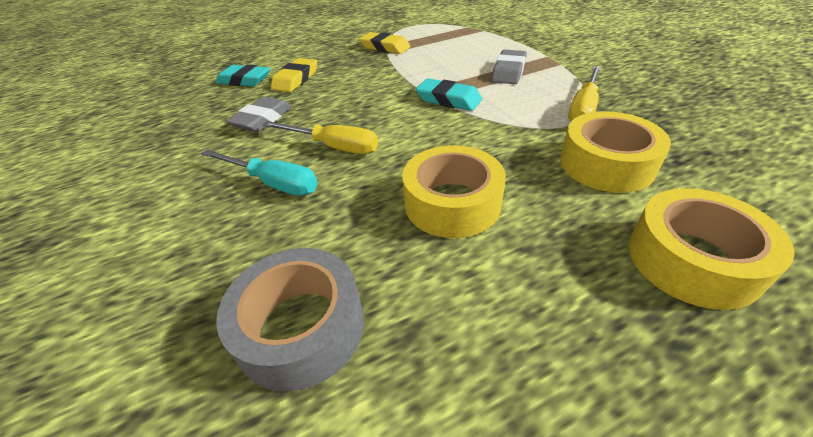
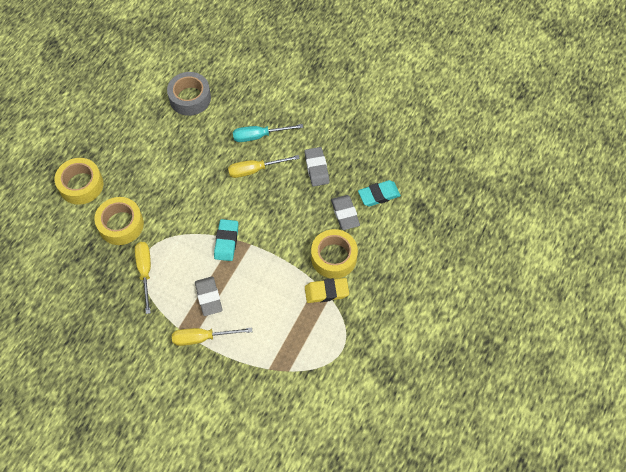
camera: 140 degrees right, 20 degrees up
yellow eraser [271,58,317,92] -> grey eraser [331,195,360,230]
yellow tape [403,145,506,238] -> yellow tape moved to [311,229,358,279]
turquoise eraser [416,78,482,111] -> turquoise eraser turned 75 degrees counterclockwise [214,219,238,261]
none -> yellow screwdriver [172,327,252,346]

